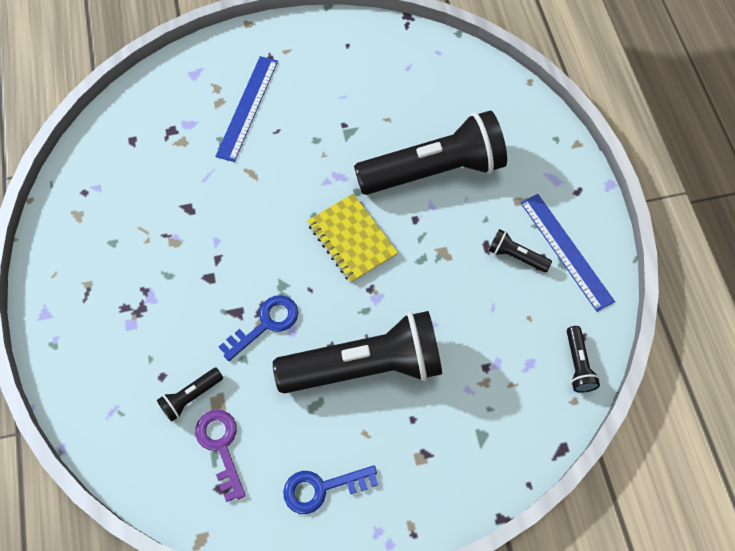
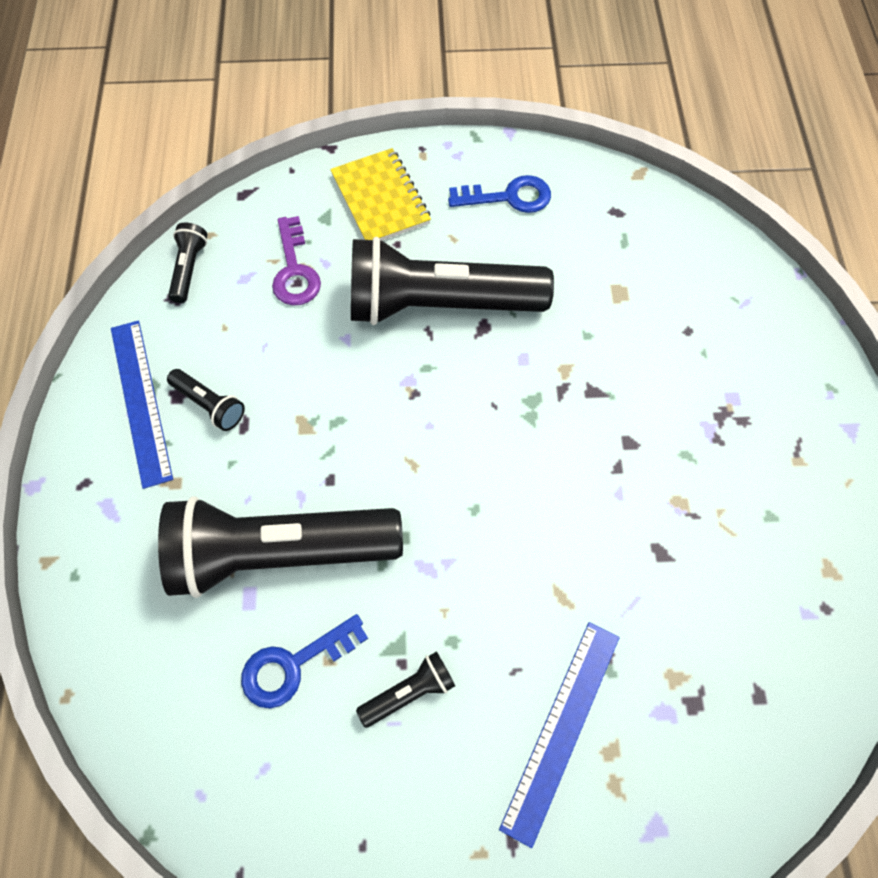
camera: 170 degrees left, 0 degrees up
black flashlight [157,368,223,422] -> black flashlight moved to [356,651,455,728]
purple key [195,410,246,502] -> purple key moved to [272,216,321,305]
blue key [219,295,298,361] -> blue key moved to [241,614,368,708]
yellow notebook [307,194,398,283] -> yellow notebook moved to [330,148,431,241]

